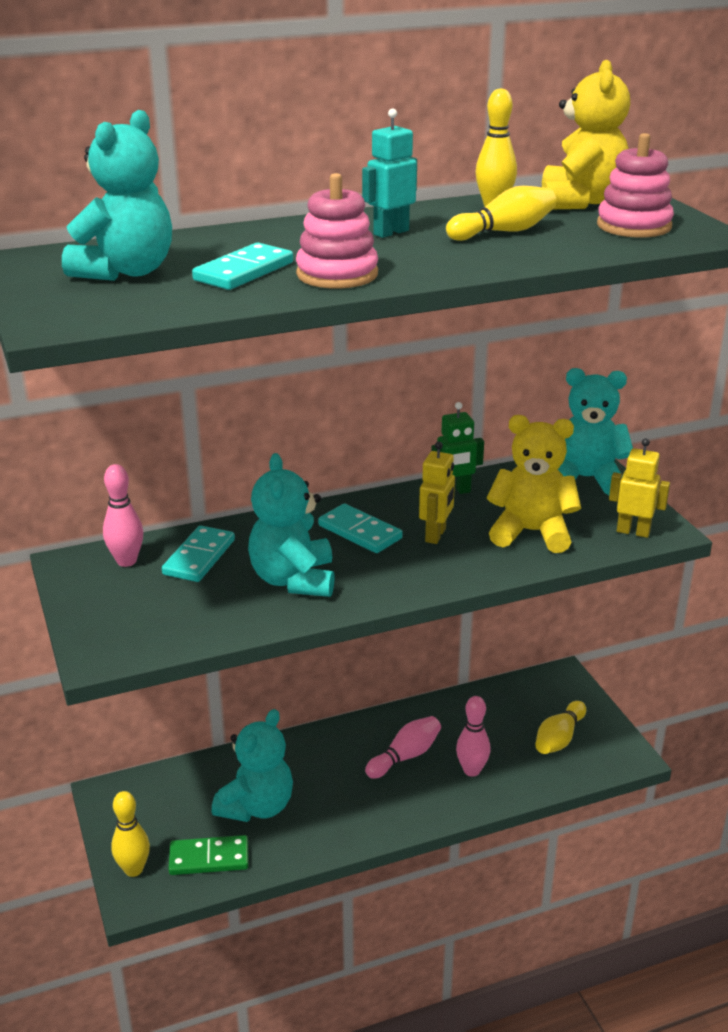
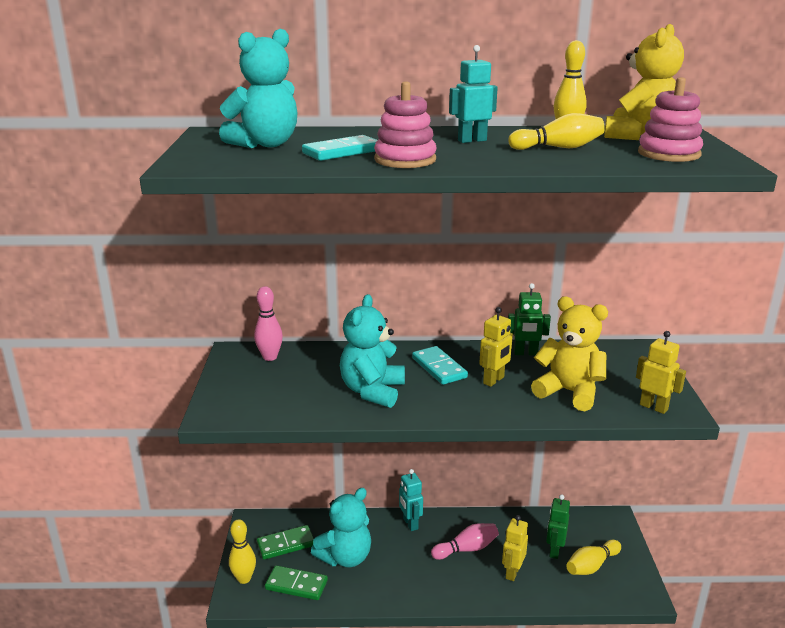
camera: 20 degrees right, 5 degrees down
turquoise domino [162,525,235,582] -> none
pink bowling pin [456,696,490,777] -> yellow robot [502,515,528,581]
turquoise teddy bear [558,368,633,495] -> none
none -> green domino [257,525,314,560]
none -> turquoise robot [399,469,423,531]
none -> green robot [546,494,570,559]

